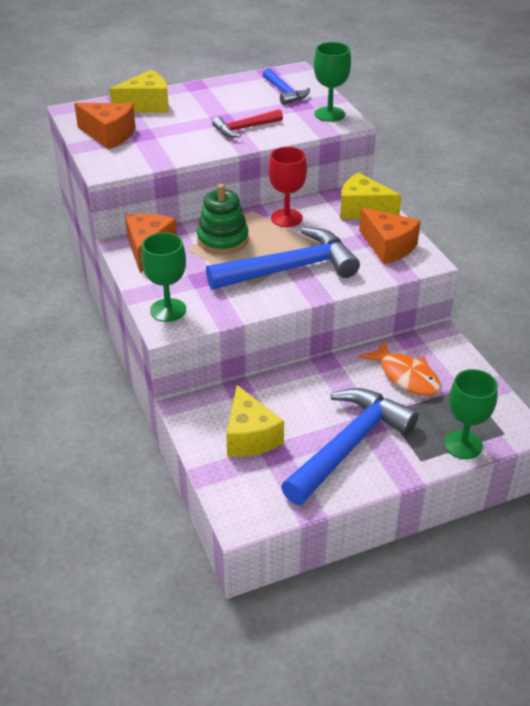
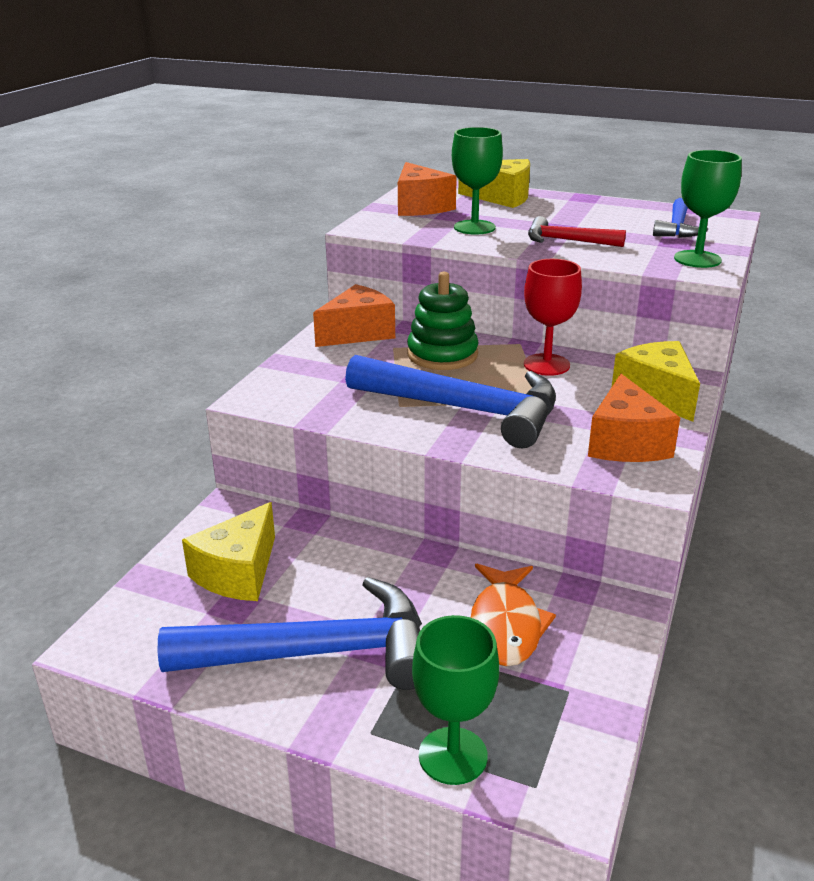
camera: 45 degrees right, 10 degrees down
green goblet [141,232,186,322] -> green goblet moved to [452,127,503,235]

